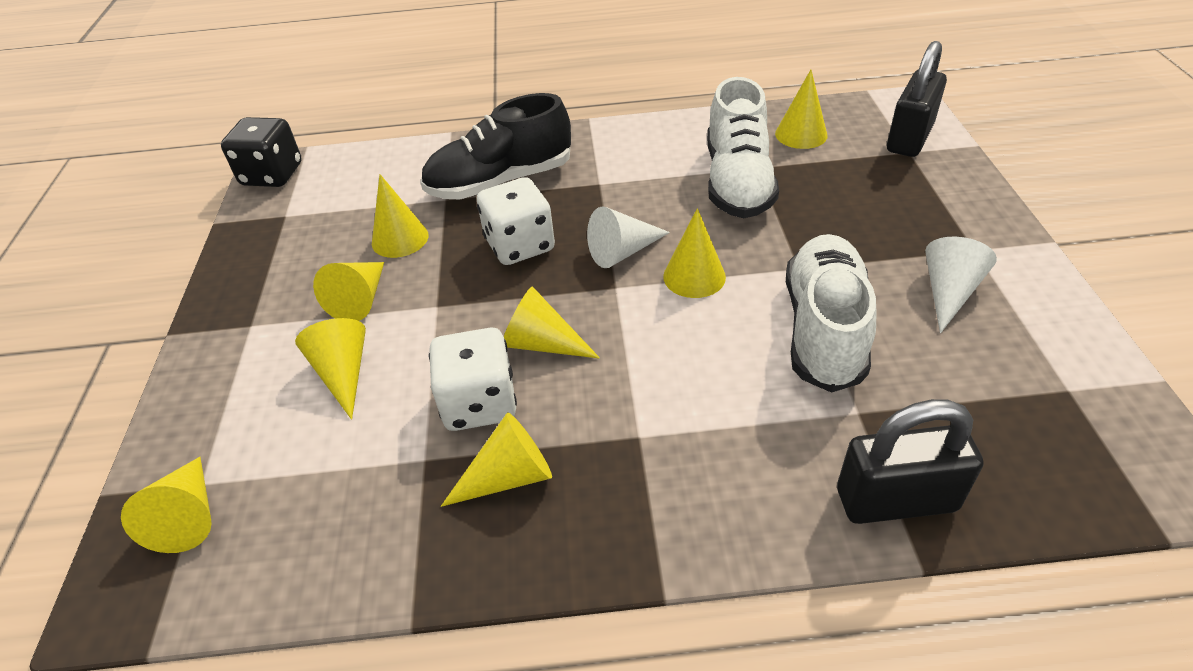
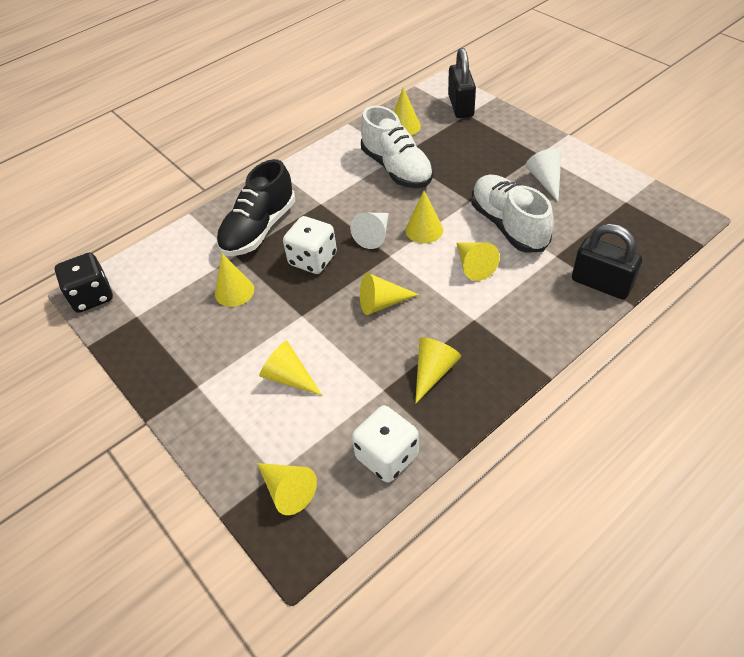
camera: 35 degrees left, 5 degrees up
yellow cone [313,262,384,321] -> yellow cone moved to [456,242,500,281]
white dice [429,328,517,431] -> white dice moved to [352,405,419,483]
black padlock [837,399,984,524] -> black padlock turned 75 degrees clockwise [572,224,642,299]

